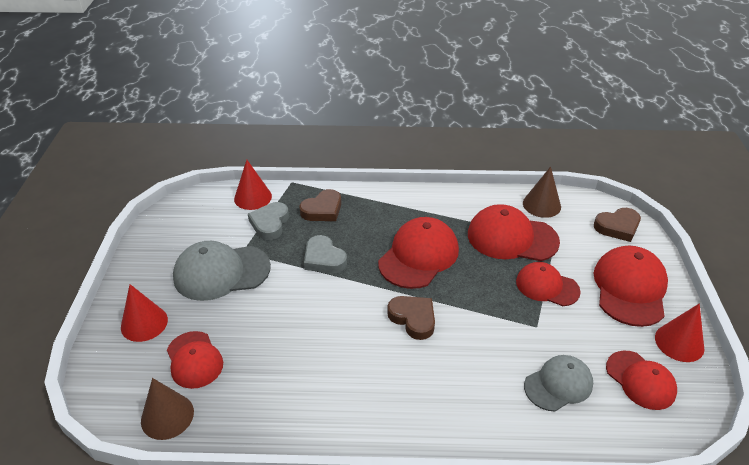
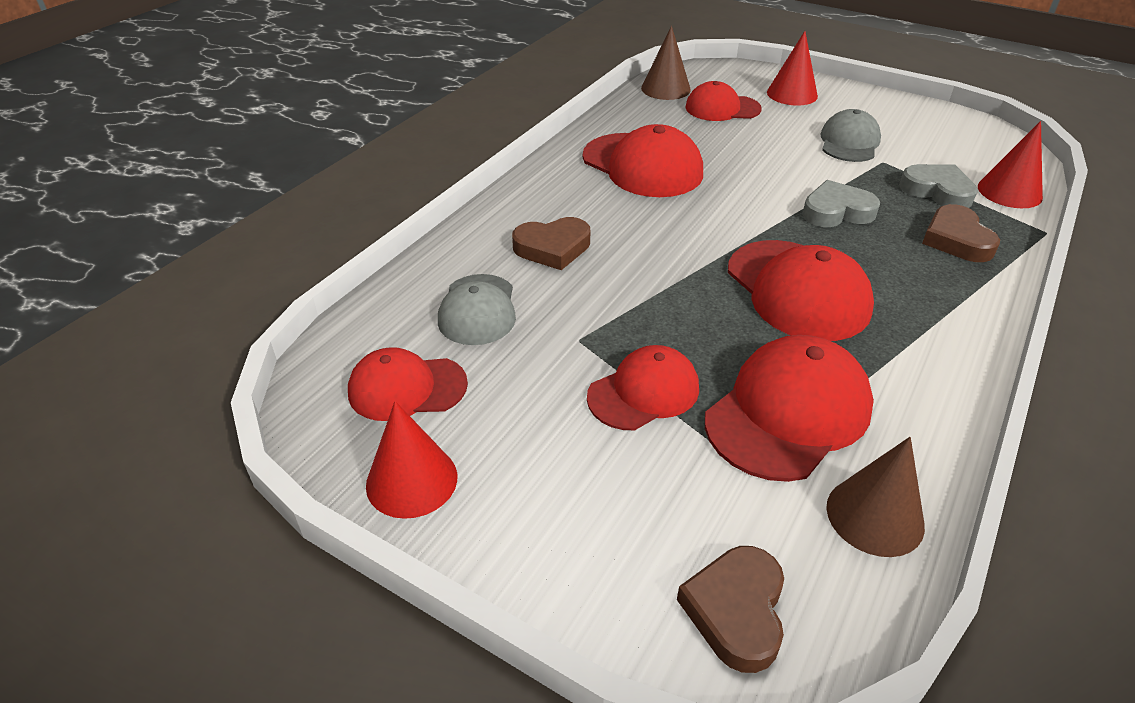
camera: 120 degrees right, 0 degrees up
grey cap [173,241,271,301] -> grey cap [821,109,881,162], size x0.65
brown heart [387,296,435,340] -> brown heart moved to [512,217,590,270]
red cap [594,246,668,327] -> red cap moved to [583,124,703,197]

